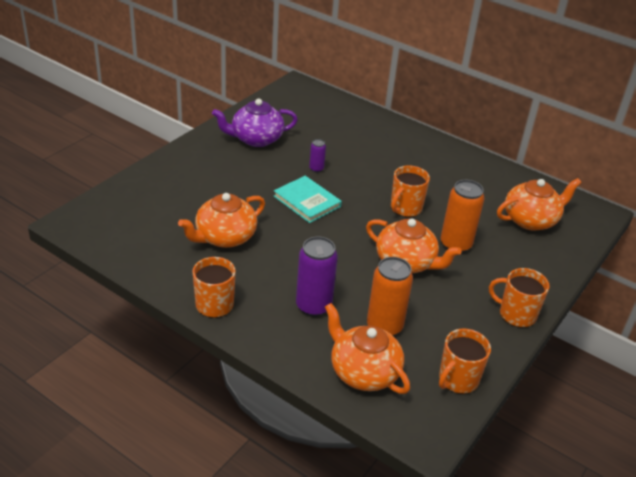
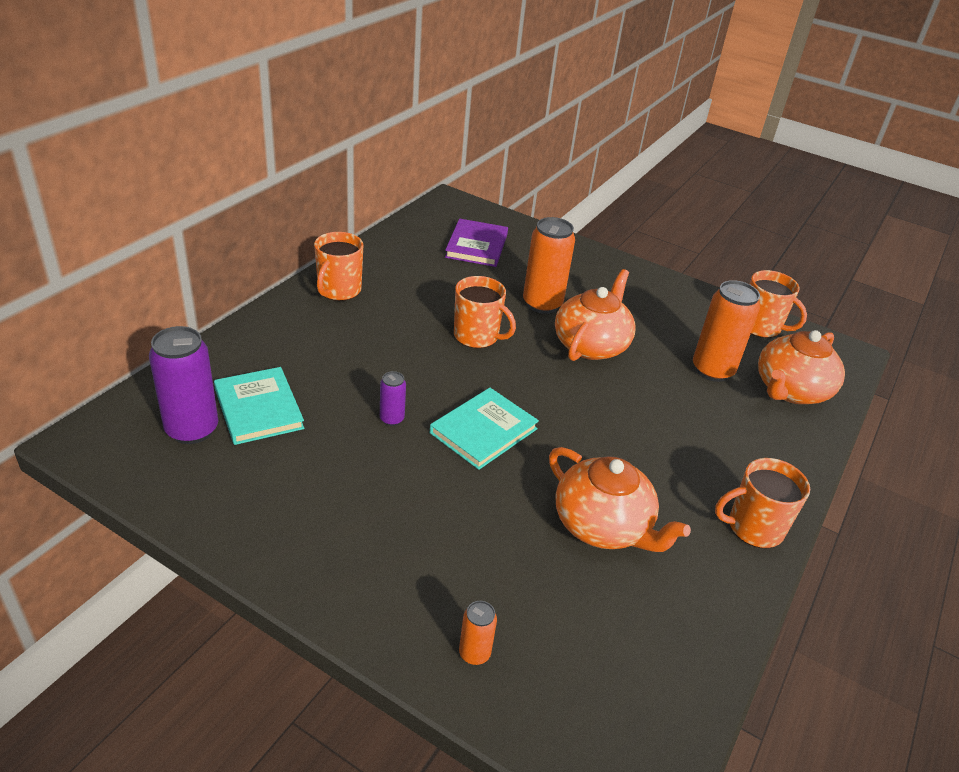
camera: 95 degrees left, 0 degrees up
purple teapot [212,98,298,147] -> none
purple can [296,237,338,317] -> purple can moved to [149,326,218,444]
orange mug [489,268,550,328] -> orange mug moved to [314,232,363,301]
orange teapot [497,178,581,231] -> purple book [445,219,508,267]
none -> turquoise book [214,367,304,445]
none -> orange can [459,601,497,665]

